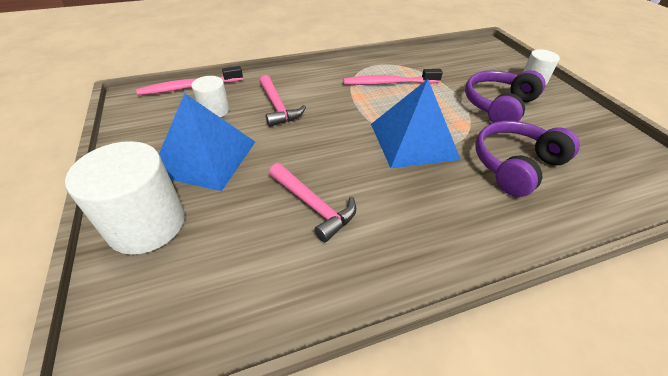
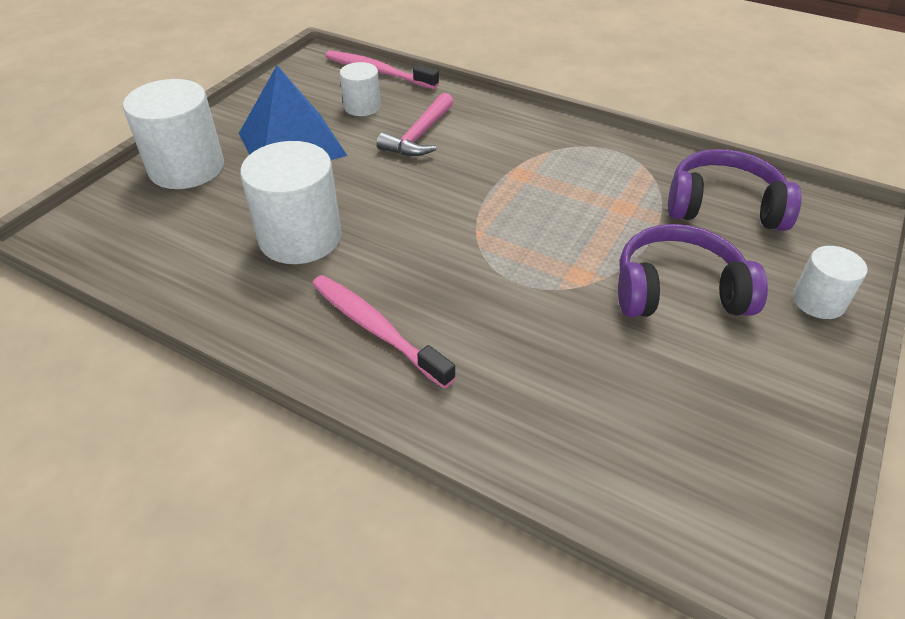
camera: 50 degrees right, 0 degrees up
pink hammer [269,163,356,242] -> white cylinder [240,141,342,264]
pink toothbrush [343,69,443,85] -> pink toothbrush moved to [312,275,456,389]
blue pyramid [371,79,461,168] -> none
purple headphones [475,121,580,197] -> purple headphones moved to [668,149,802,231]

